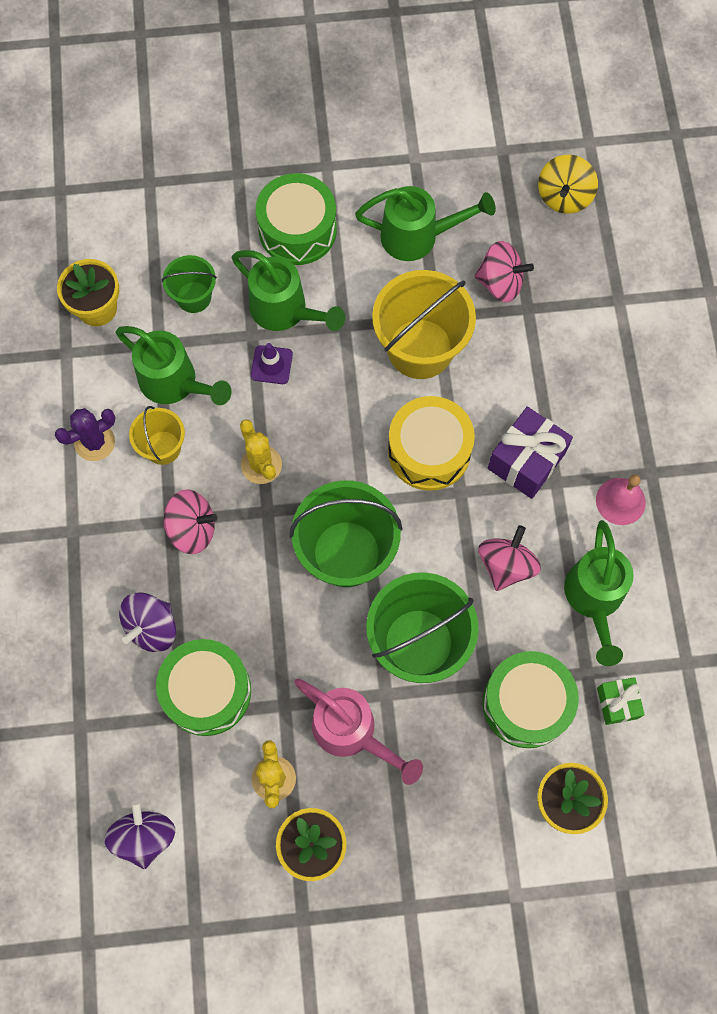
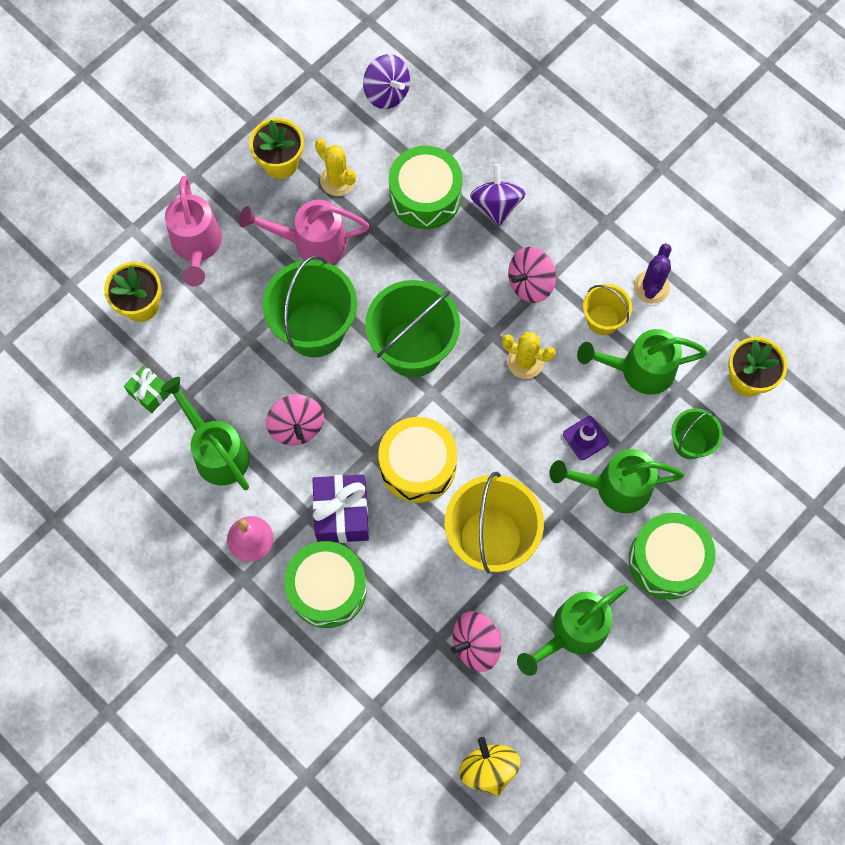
camera: 140 degrees right, 0 degrees up
green drum [482,651,579,748] -> green drum moved to [284,541,367,628]
none -> pink watering can [165,176,222,286]

